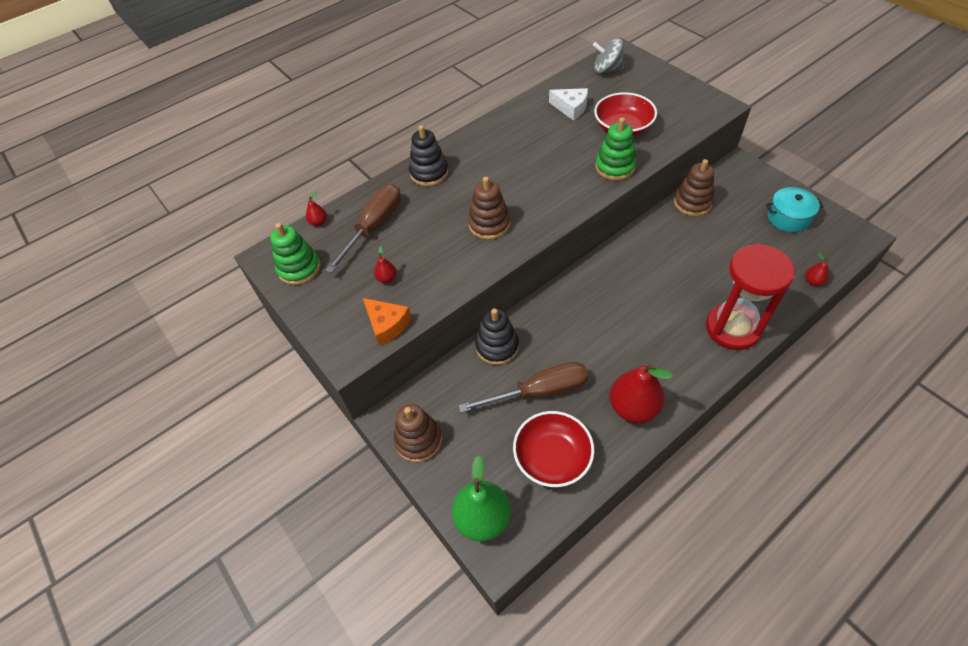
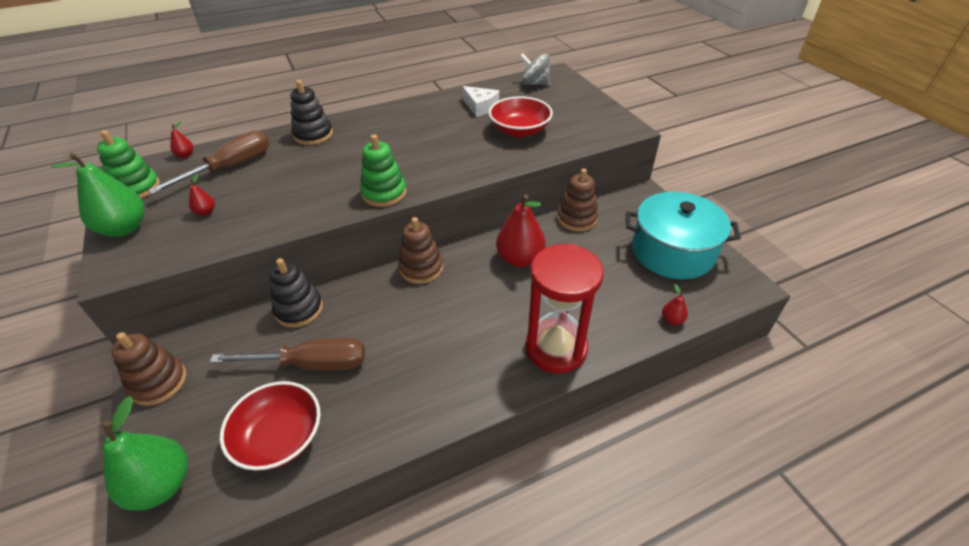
camera: 10 degrees right, 10 degrees down
orange cheese [363,298,412,346] -> none
brown stacking toy [468,177,510,240] -> brown stacking toy moved to [398,217,443,284]
green stacking toy [595,117,636,180] -> green stacking toy moved to [360,135,407,207]
red pear [610,363,673,423] -> red pear moved to [496,194,546,267]
turquoise pot [766,187,824,232] -> turquoise pot [626,192,741,279], size x1.78
none -> green pear [51,153,145,237]

